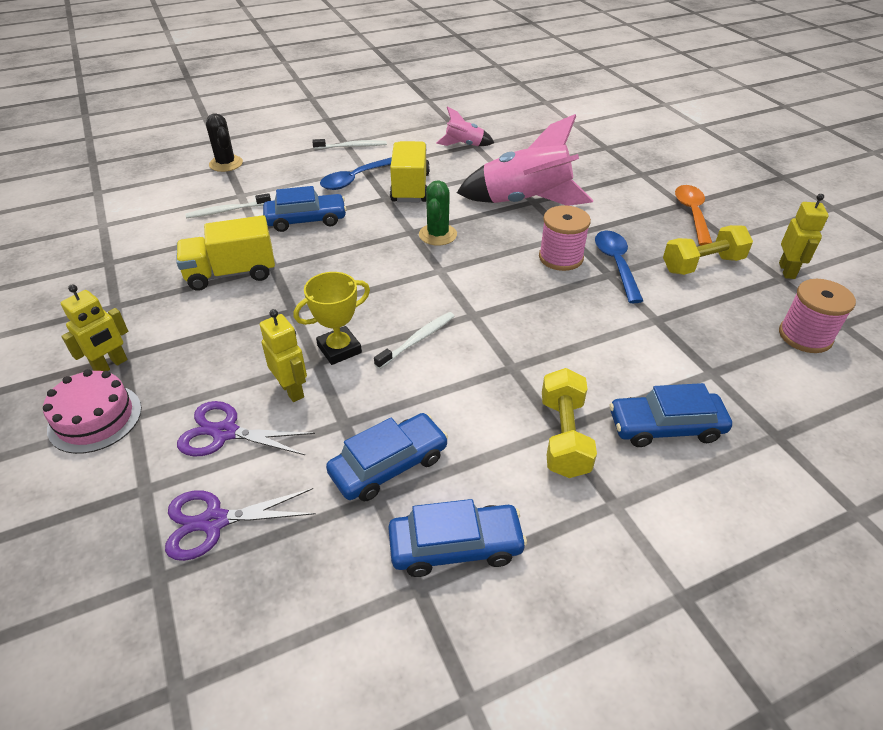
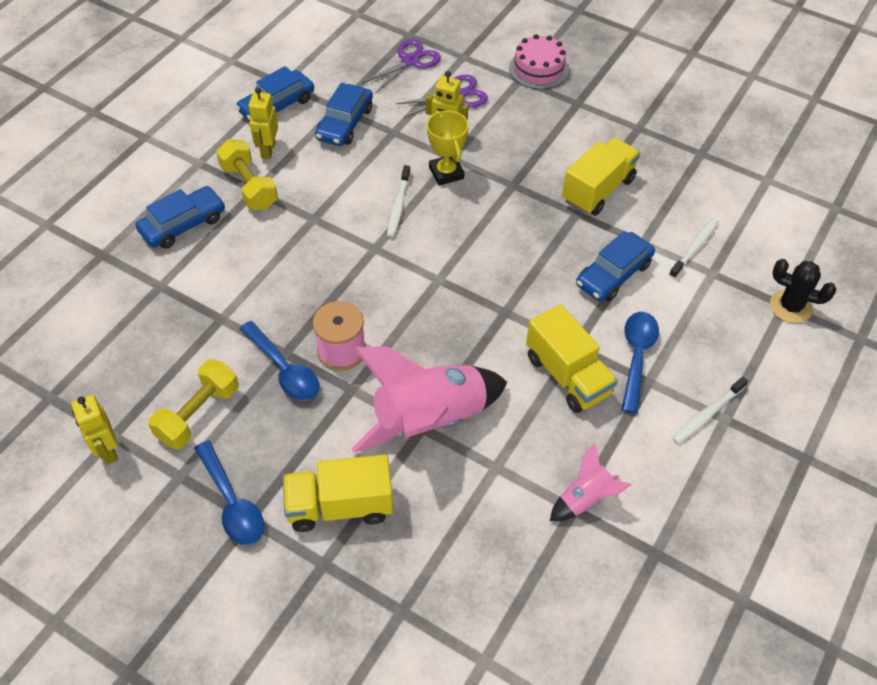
camera: 145 degrees right, 10 degrees up
yellow robot [61,284,128,371] -> yellow robot moved to [248,87,278,159]
yellow trophy [294,272,370,365] -> yellow trophy turned 45 degrees counterclockwise [427,110,469,186]
green cactus [419,180,457,246] -> none
orange spoon [675,185,712,246] -> blue spoon [194,441,264,545]
pink spool [779,279,856,353] -> none
none -> yellow truck [283,455,393,532]

